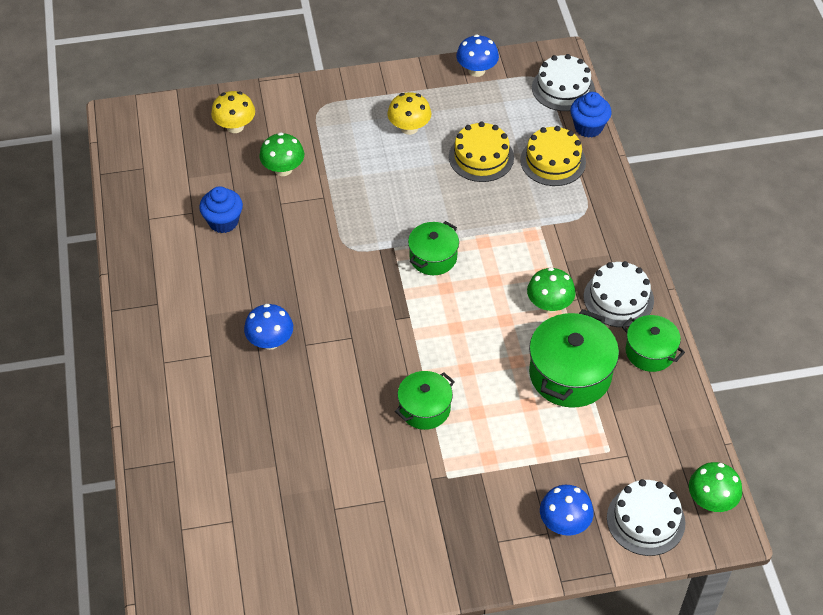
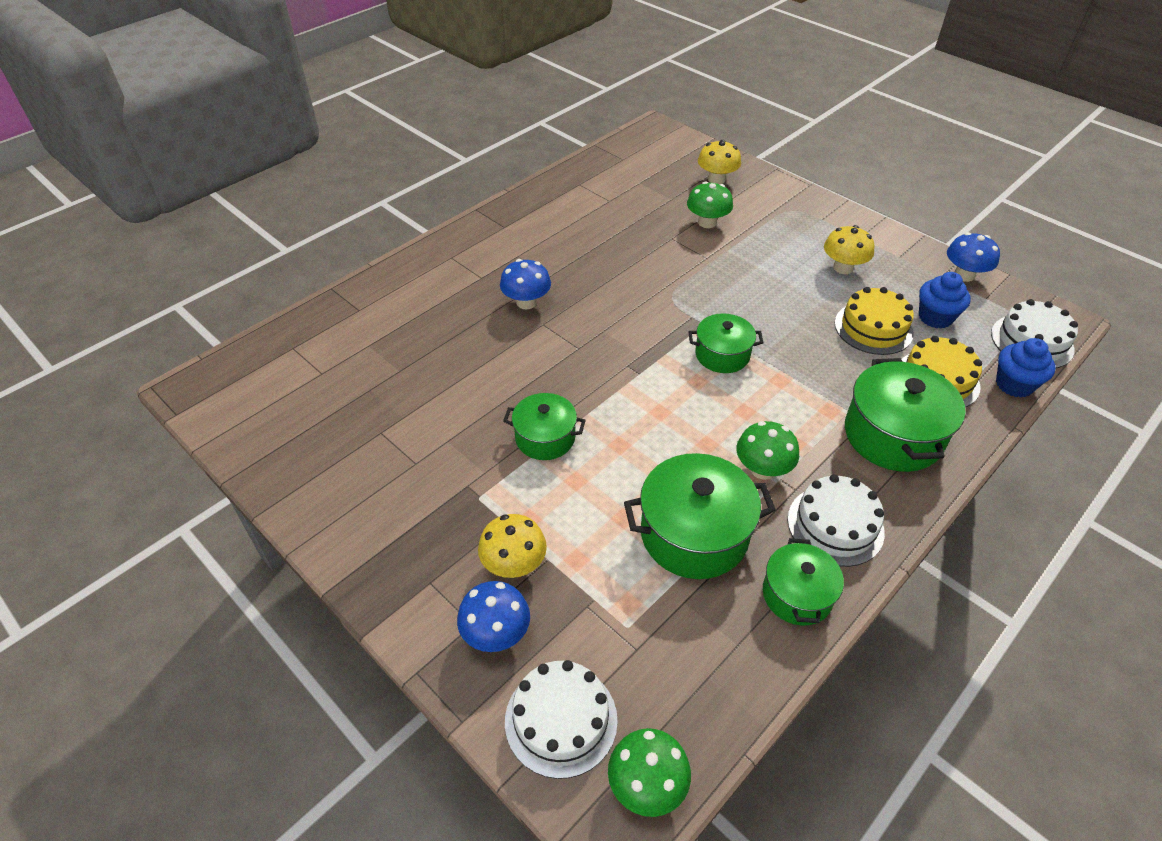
camera: 55 degrees right, 5 degrees down
blue cupcake [199,186,243,233] -> blue cupcake moved to [919,272,971,329]
none -> yellow mushroom [478,514,547,578]
none -> green pot [845,358,965,472]

